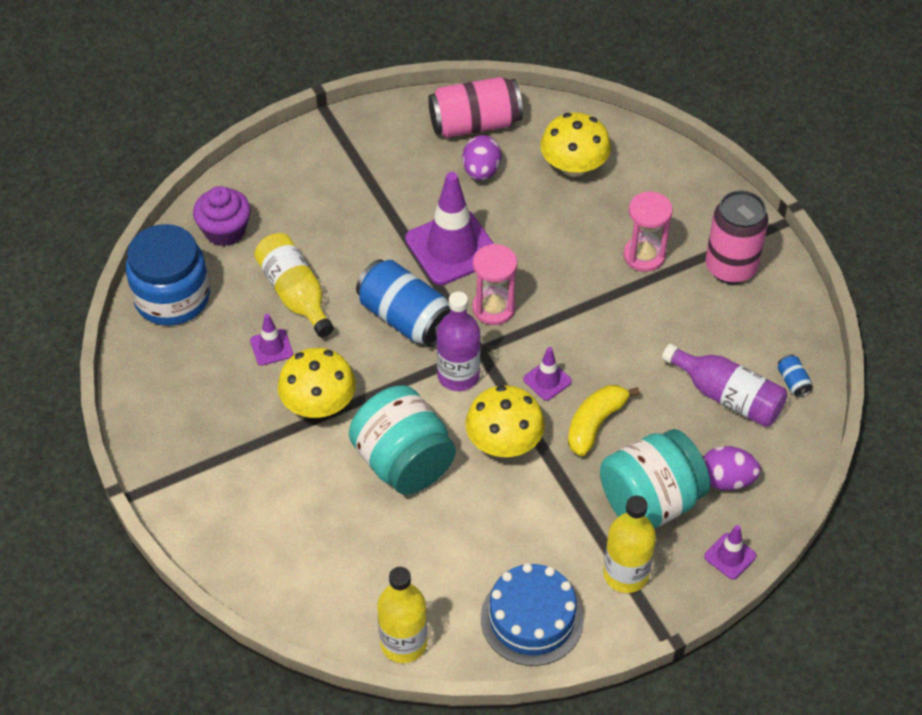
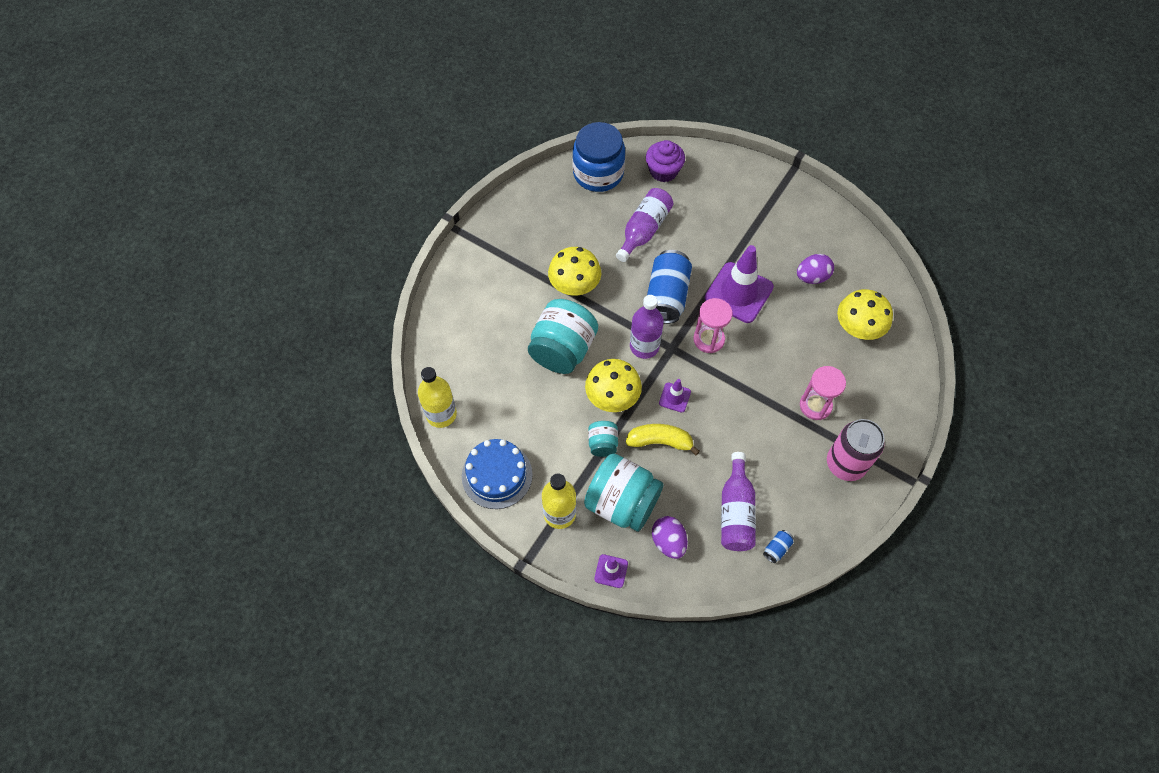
camera: 60 degrees right, 10 degrees up
purple traffic cone [250,314,293,366] -> none
yellow bottle [254,233,334,337] -> purple bottle [616,188,674,262]
pink can [428,77,523,138] -> none
none -> turquoise jar [588,421,618,457]

